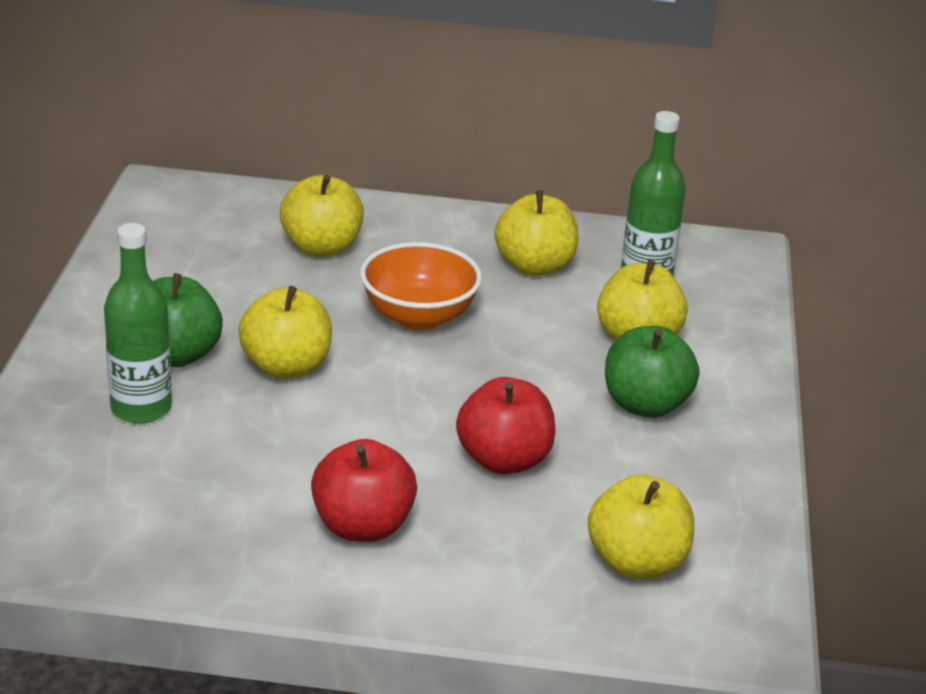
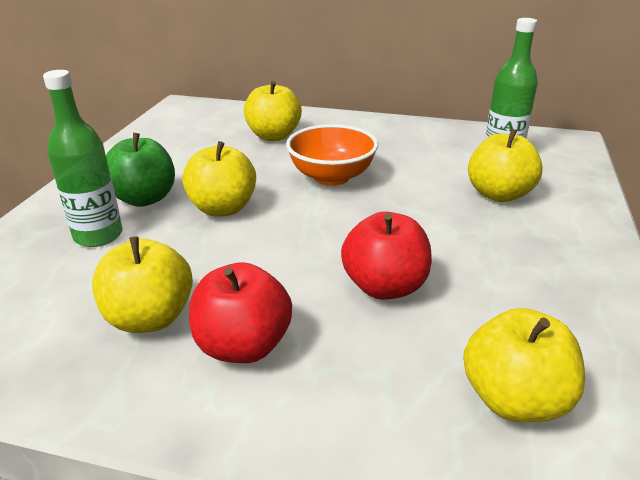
camera: 10 degrees right, 0 degrees up
yellow apple [495,191,579,276] -> yellow apple moved to [92,236,193,333]
green apple [605,326,699,418] -> none

